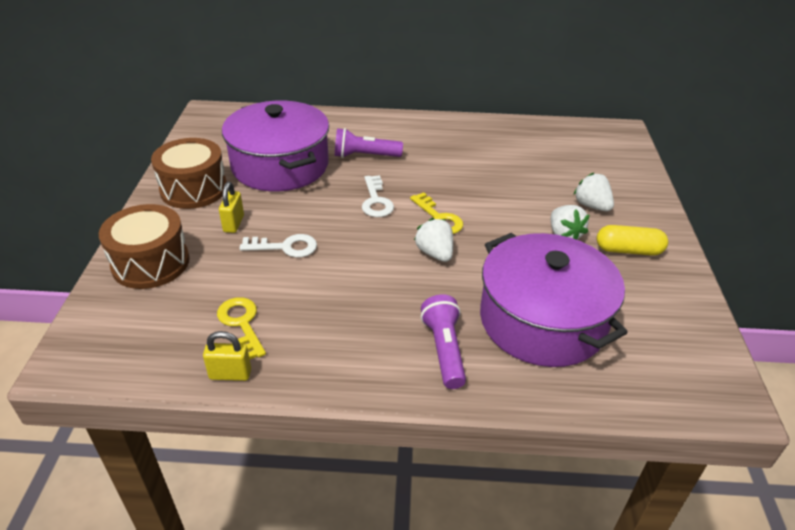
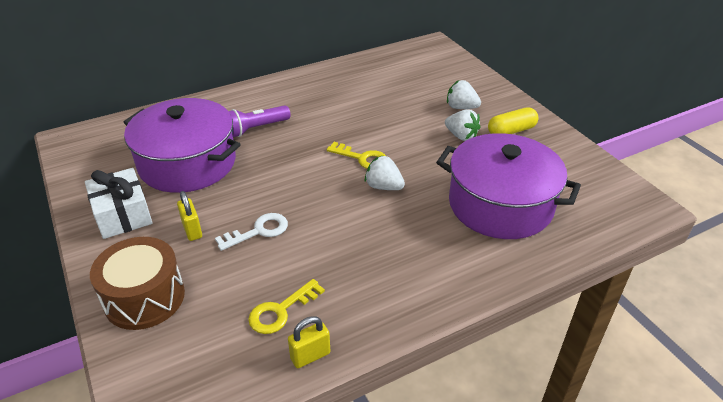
camera: 30 degrees left, 0 degrees up
brown drum [151,138,227,209] -> white gift [85,168,153,239]
yellow key [217,297,266,359] -> yellow key turned 75 degrees counterclockwise [248,279,325,334]
white key [362,175,394,217] -> none
purple flashlight [421,295,466,389] -> none

